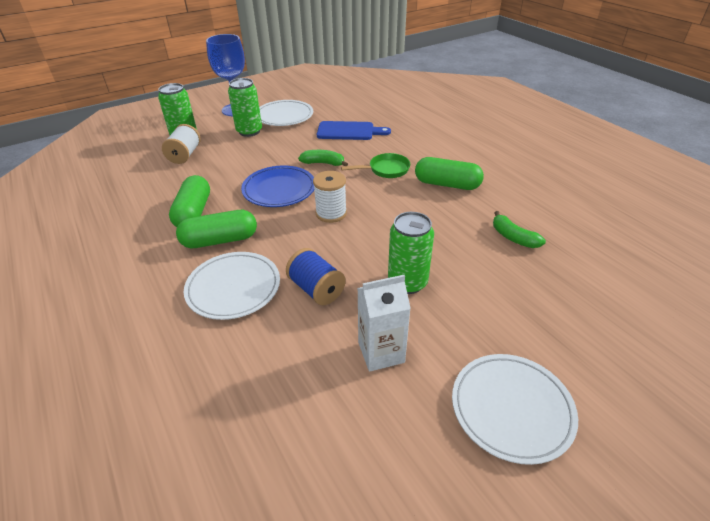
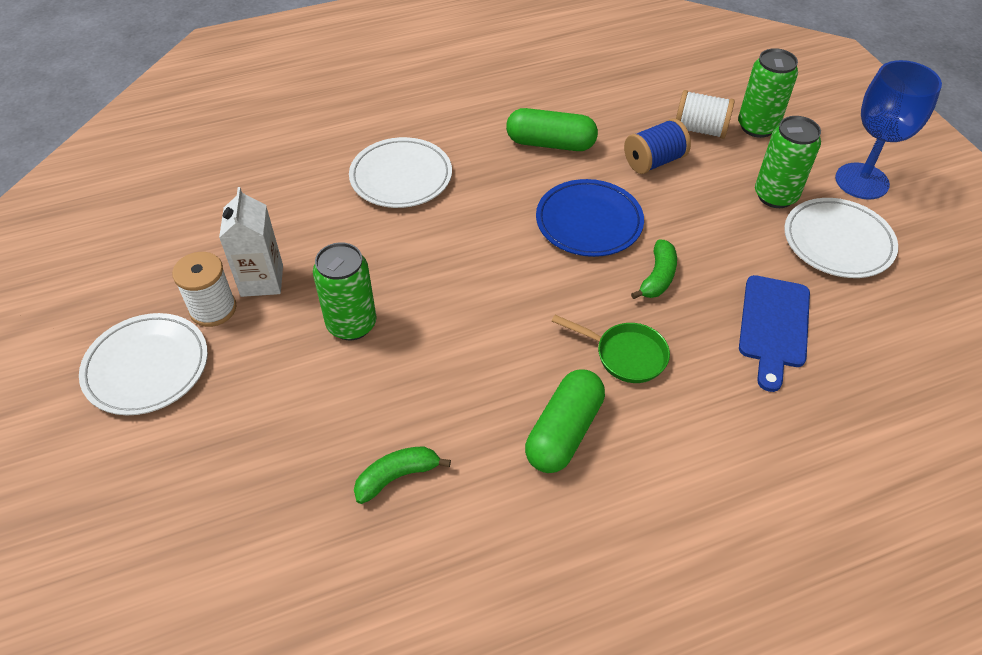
camera: 100 degrees right, 10 degrees up
green capsule [176,210,257,248] -> none
blue spool [286,248,346,305] -> blue spool moved to [624,118,691,174]
white spool [313,171,347,223] -> white spool moved to [172,252,236,327]
green pan [341,153,410,178] -> green pan turned 60 degrees counterclockwise [552,315,670,383]

